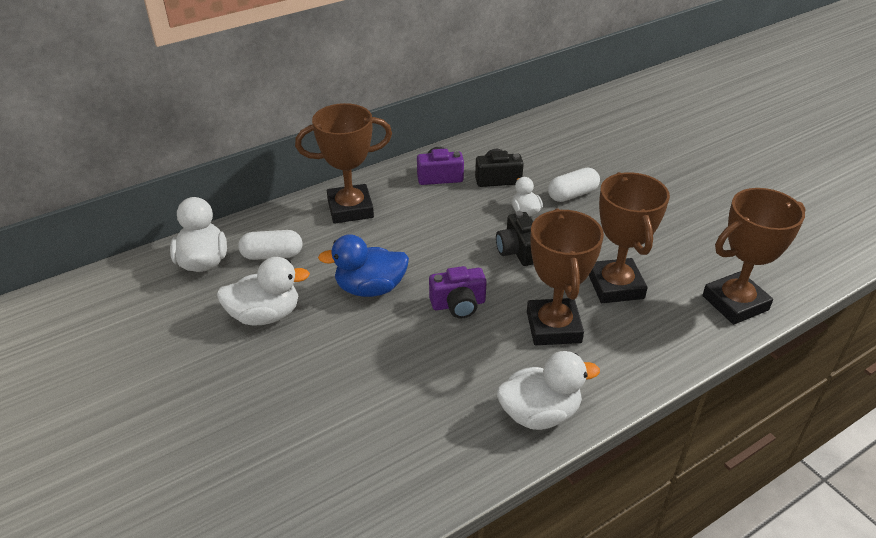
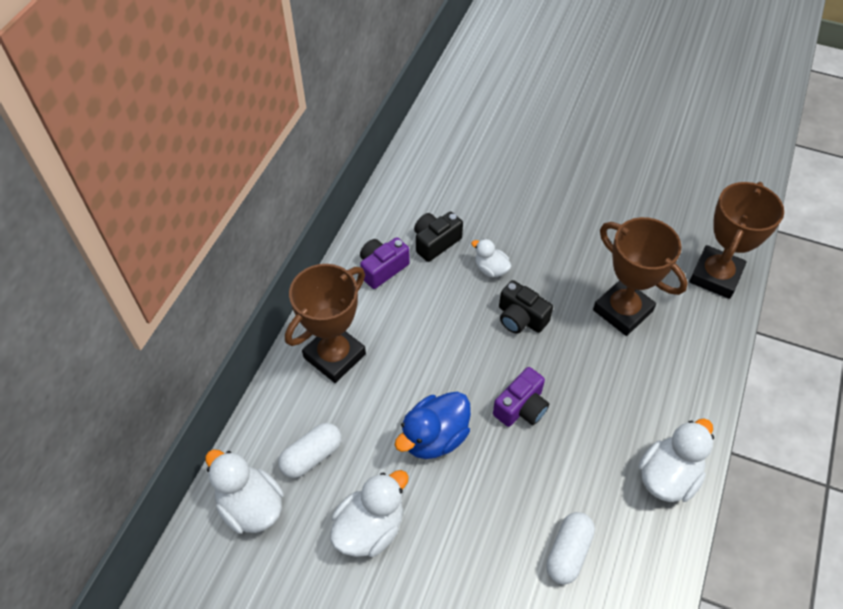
camera: 35 degrees left, 15 degrees up
brown trophy [527,209,604,345] -> none
white capsule [548,168,600,202] -> white capsule moved to [546,512,595,584]

